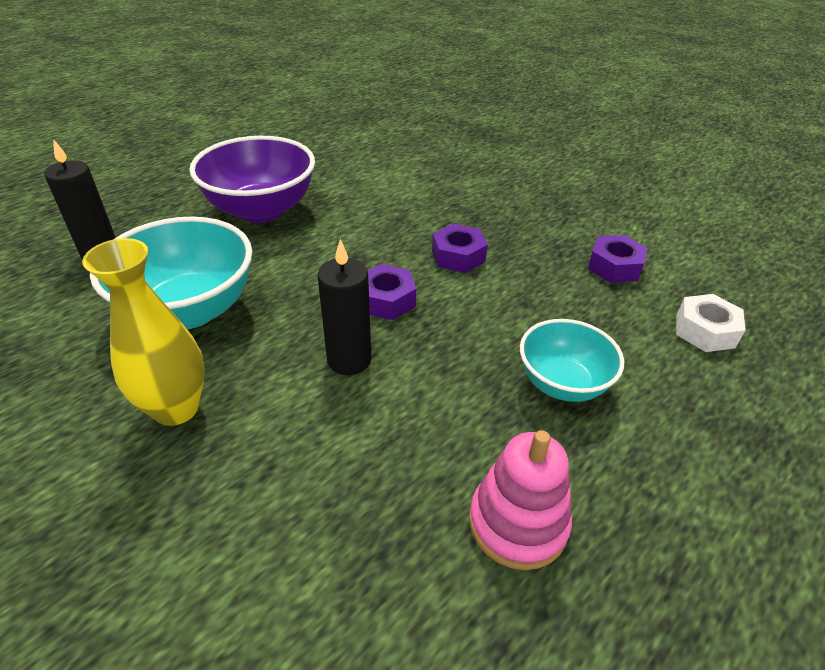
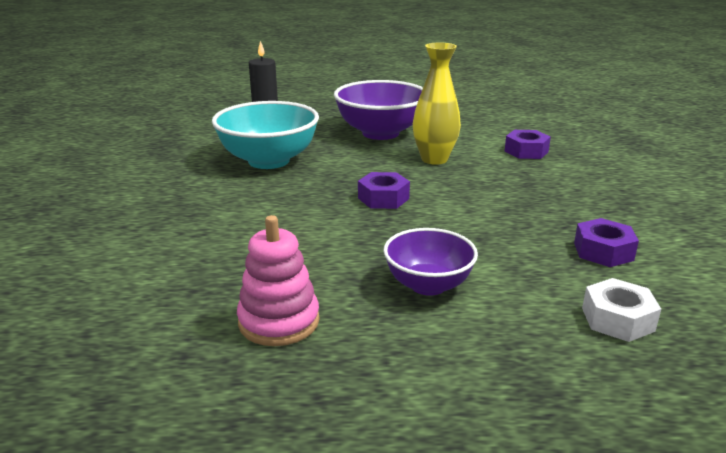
camera: 45 degrees right, 15 degrees down
yellow vase [82,238,205,426] -> yellow vase moved to [413,43,461,165]
black candle [318,239,371,375] -> none
purple nut [432,224,488,273] -> purple nut moved to [505,130,551,159]
turquoise bowl [520,319,624,402] -> purple bowl [383,228,478,296]

